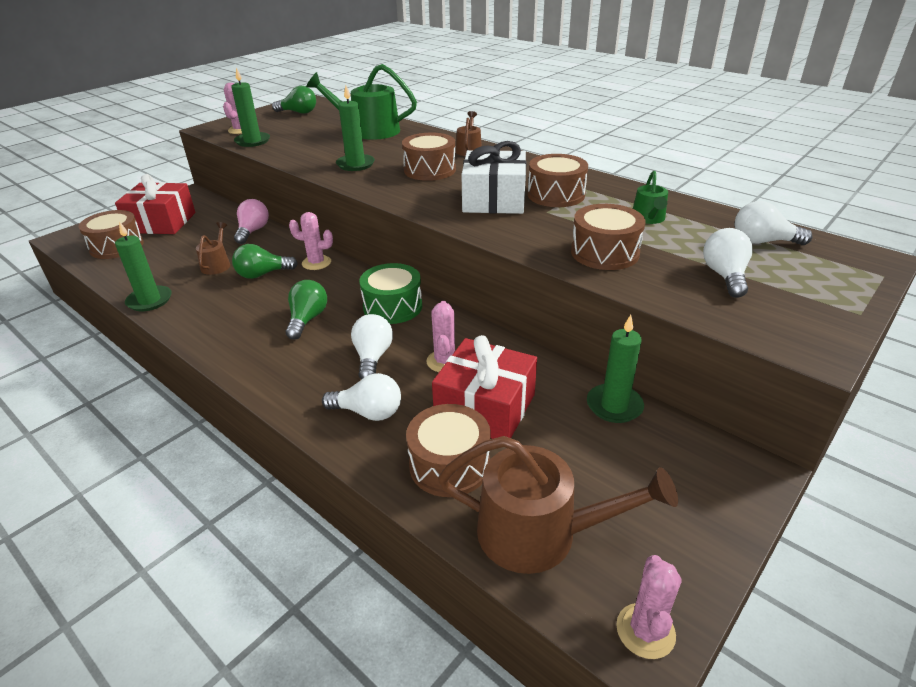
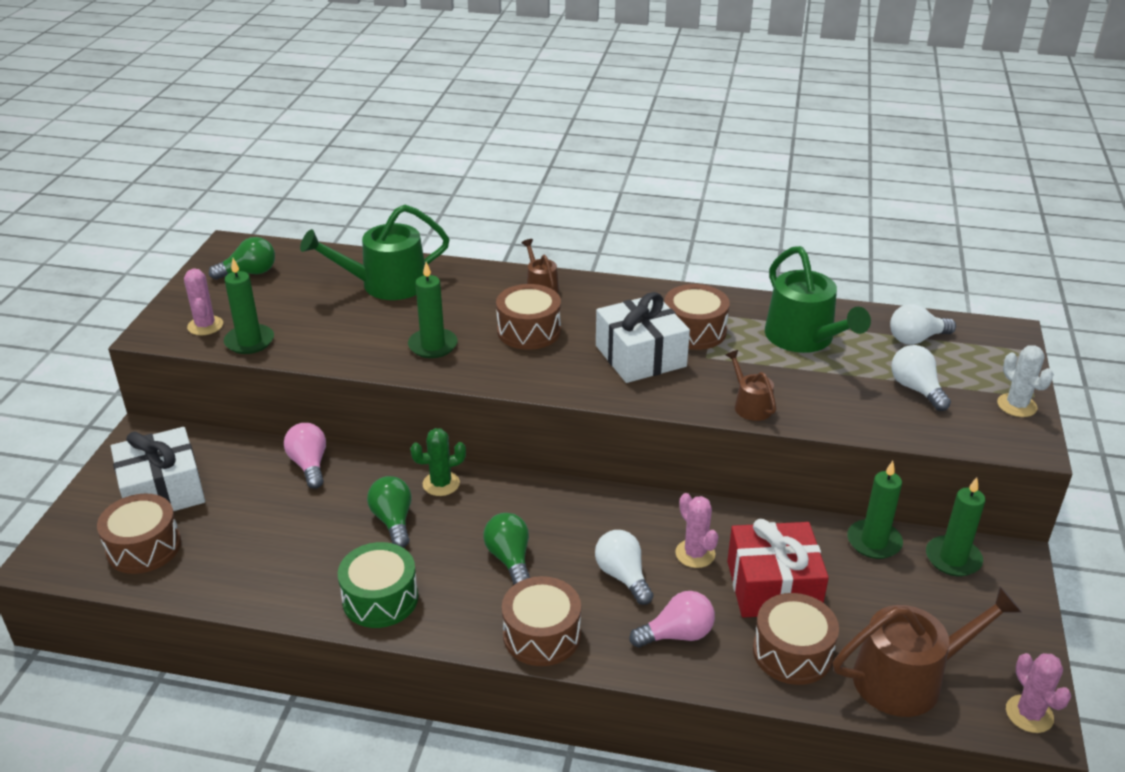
camera: 30 degrees left, 0 degrees up
red gift [115,174,196,234] -> white gift [111,427,205,511]
green candle [115,221,172,311] -> green candle moved to [926,477,985,576]
brown watering can [196,222,230,275] -> brown watering can moved to [726,350,776,421]
green light bulb [232,244,298,279] -> green light bulb turned 120 degrees clockwise [367,476,411,548]
pink cactus [289,212,333,270] -> green cactus [410,428,466,496]
white light bulb [322,373,401,421] -> pink light bulb [630,591,715,648]
green drum [359,263,422,324] -> green drum moved to [338,542,418,628]
brown drum [571,204,646,270] -> brown drum moved to [502,576,581,666]
green watering can [633,171,668,224] -> green watering can [765,246,871,353], size x1.95
none -> white cactus [997,345,1054,417]

